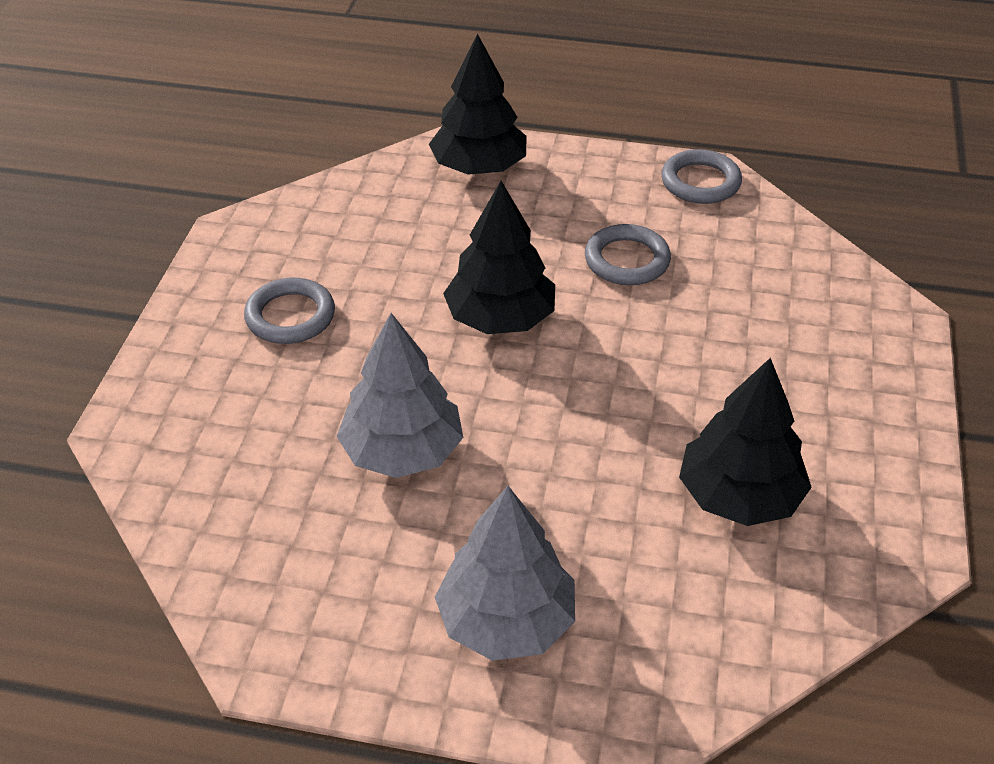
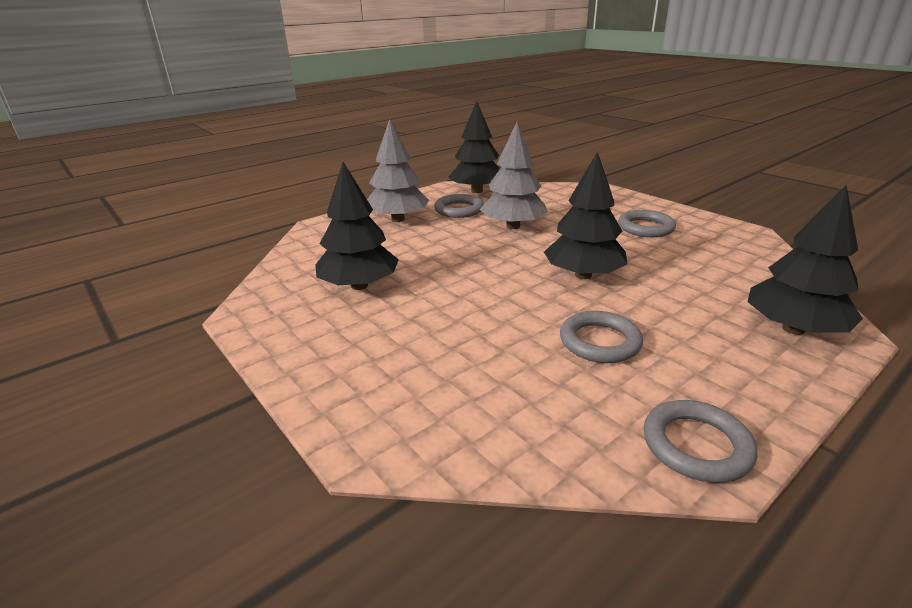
camera: 130 degrees right, 15 degrees down
none -> grey ring [434,194,484,218]
none -> black tree [448,101,500,193]

